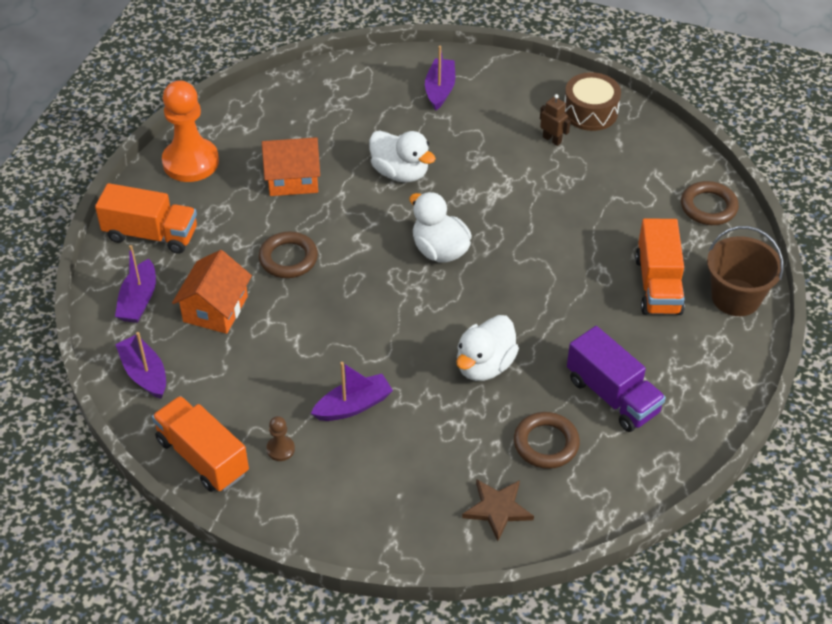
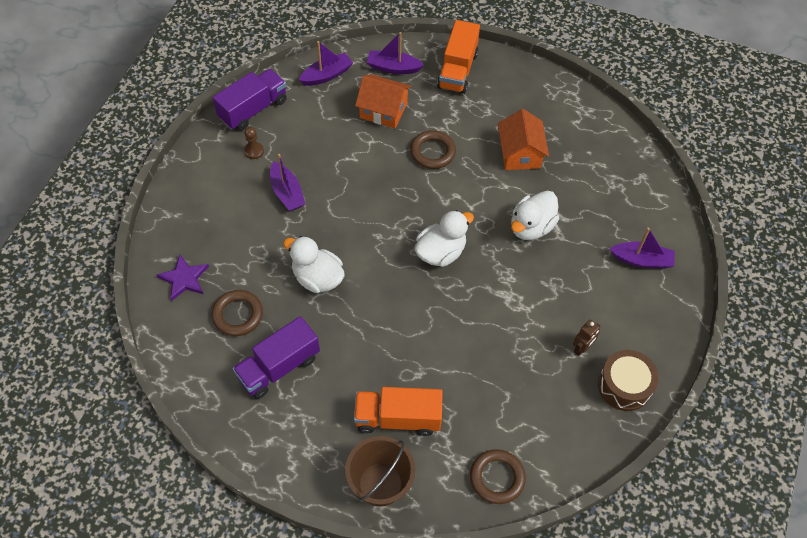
camera: 90 degrees right, 10 degrees up
orange truck [152,396,249,492] -> purple truck [213,69,287,131]
orange pawn [162,80,219,182] -> none
brown star [462,479,534,541] -> purple star [157,254,209,301]

